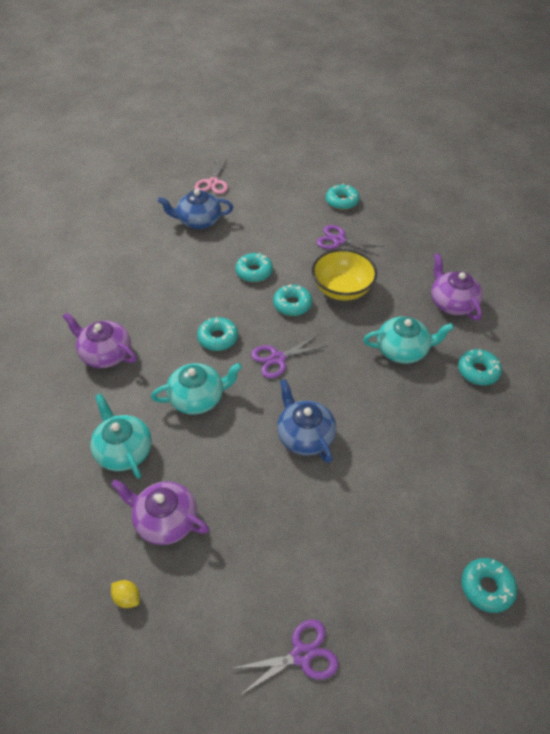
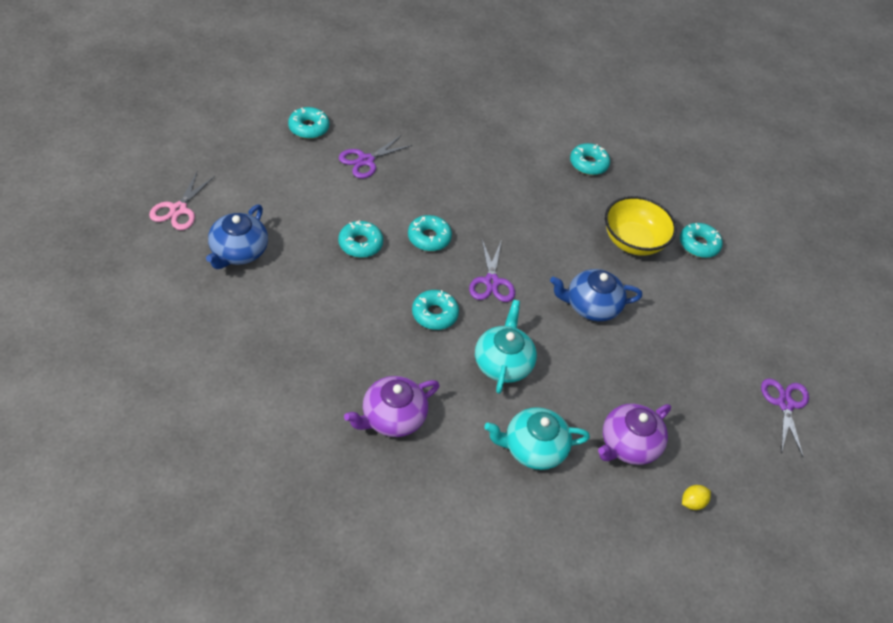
camera: 70 degrees left, 0 degrees up
pink scissors [195,158,228,194] -> pink scissors turned 75 degrees clockwise [149,172,215,230]
yellow bowl [312,249,377,301] -> yellow bowl moved to [605,196,677,256]
turquoise teapot [363,317,454,364] -> none
purple teapot [431,253,483,320] -> none
turquoise donut [461,558,517,613] -> turquoise donut moved to [680,223,723,258]

